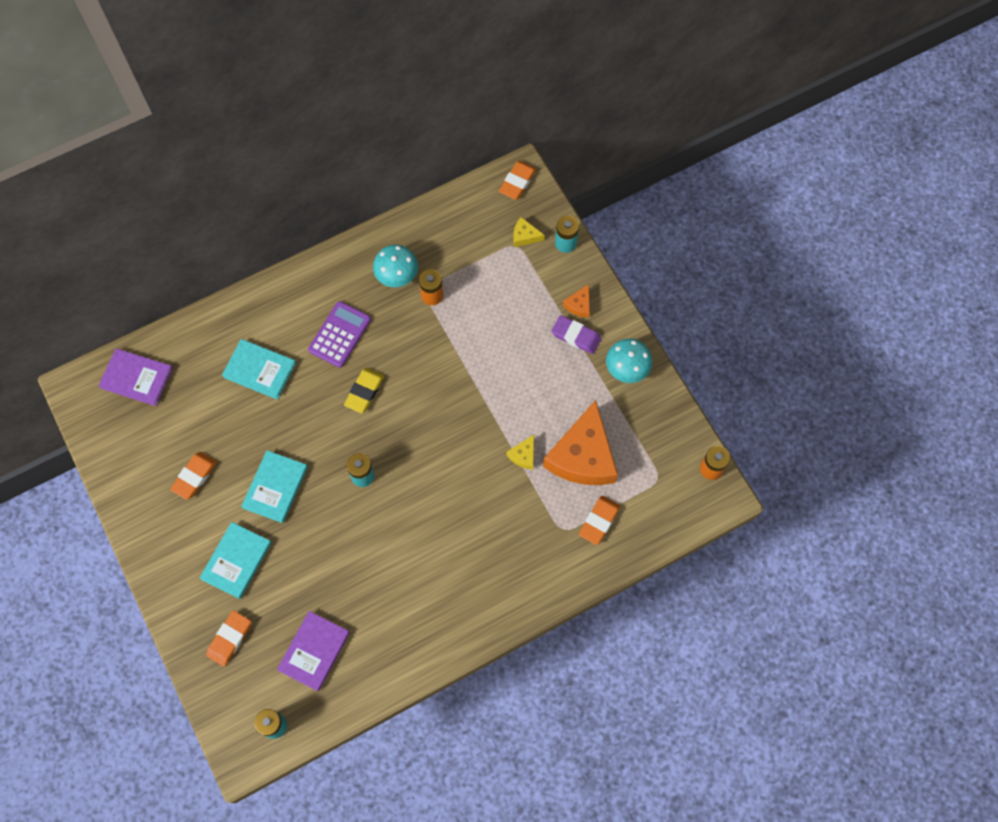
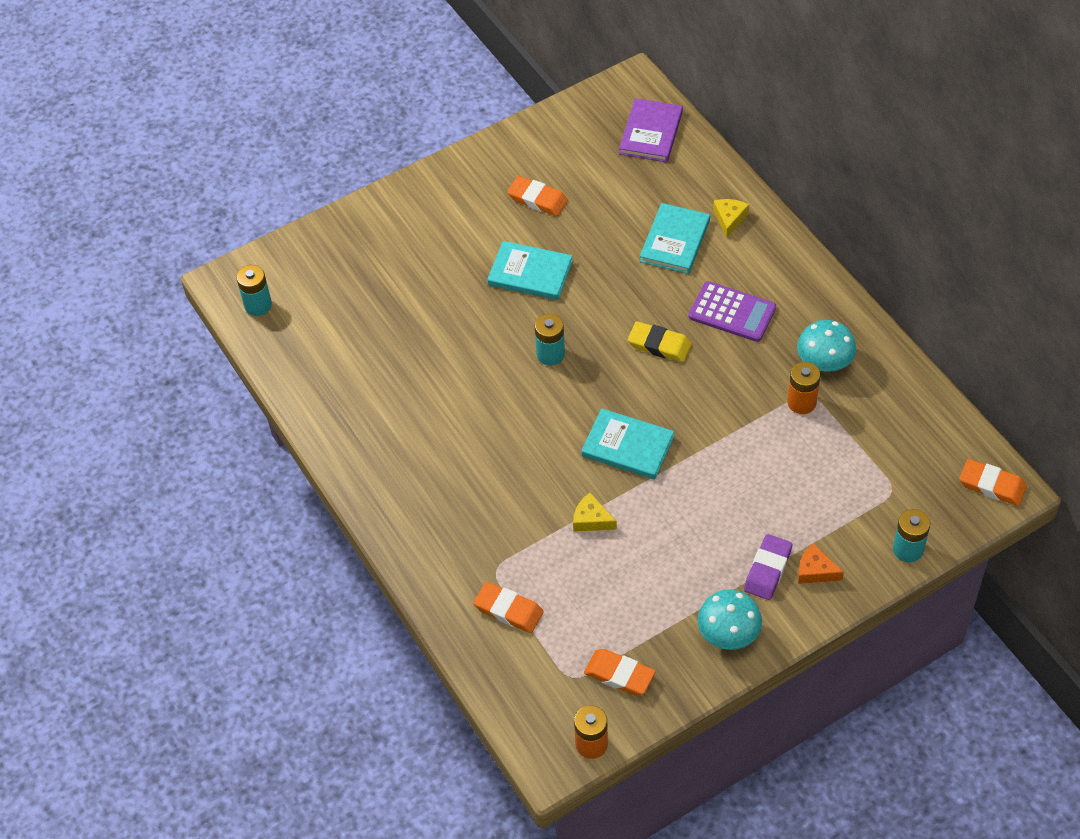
camera: 90 degrees right, 15 degrees down
turquoise book [200,522,272,599] -> turquoise book moved to [581,408,674,480]
orange eraser [206,610,251,667] -> orange eraser moved to [584,649,655,696]
purple book [277,611,350,691] -> none
yellow cheese [513,217,545,247] -> yellow cheese moved to [713,199,749,238]
orange cheese [543,400,618,485] -> none

